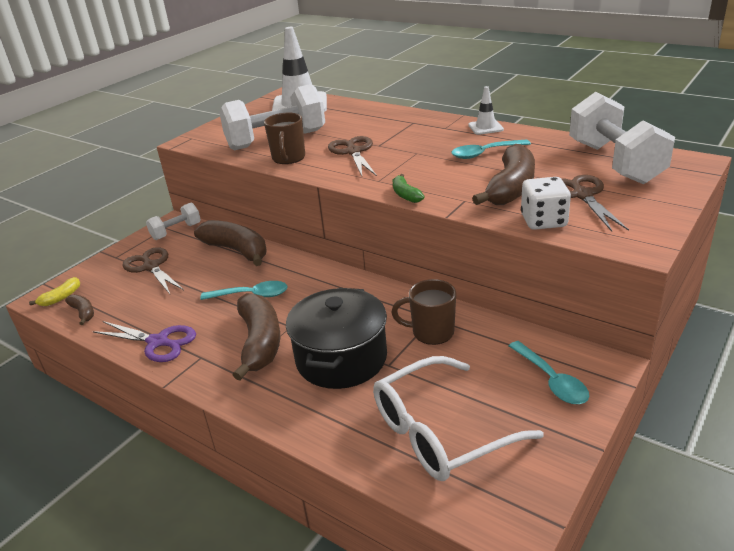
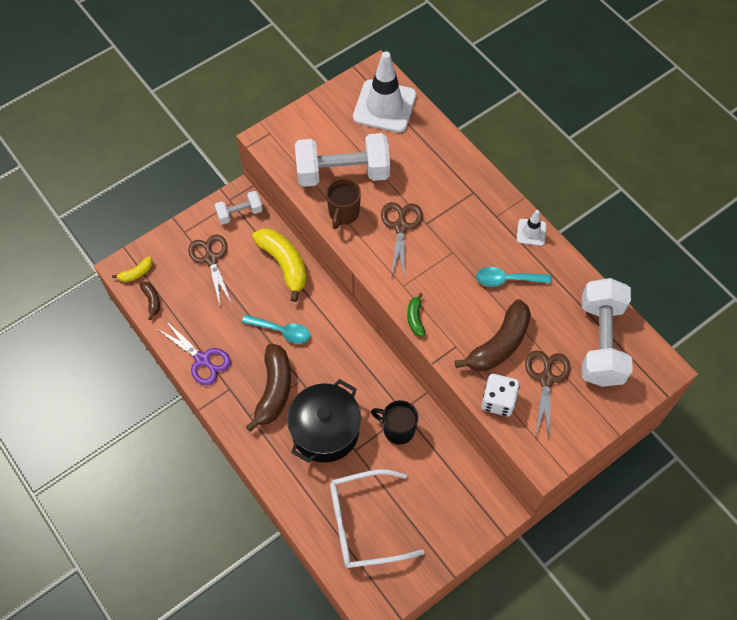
camera: 15 degrees right, 30 degrees up
brown banana [194,220,267,266] -> yellow banana [252,228,307,302]
brown mug [391,279,456,345] -> black mug [371,400,418,444]
turquoise spoon [509,341,589,404] -> none

